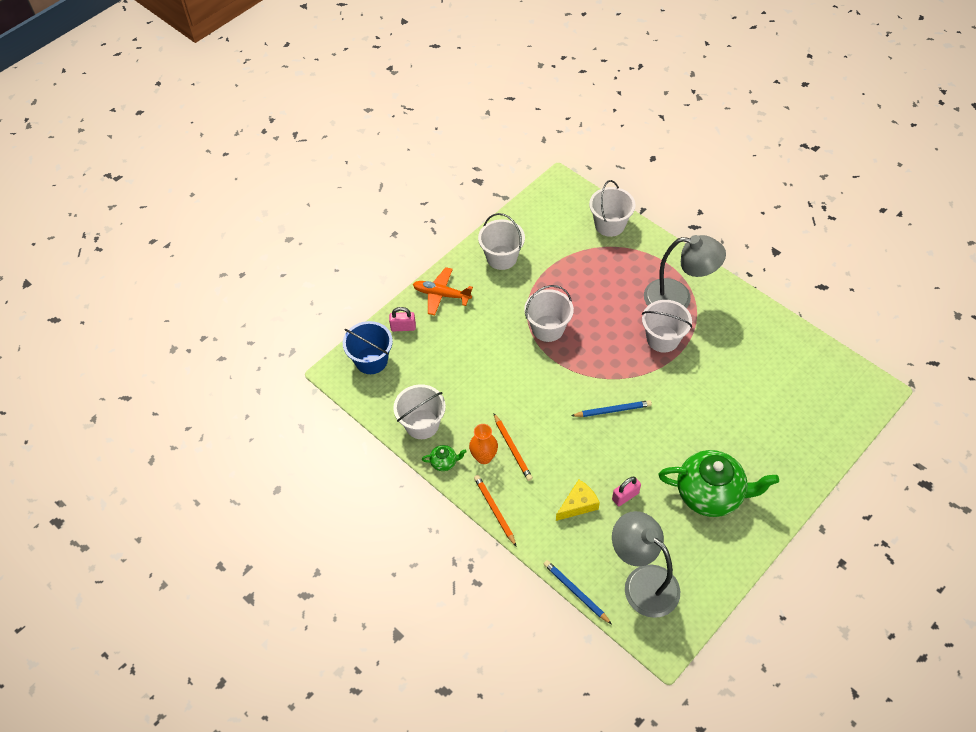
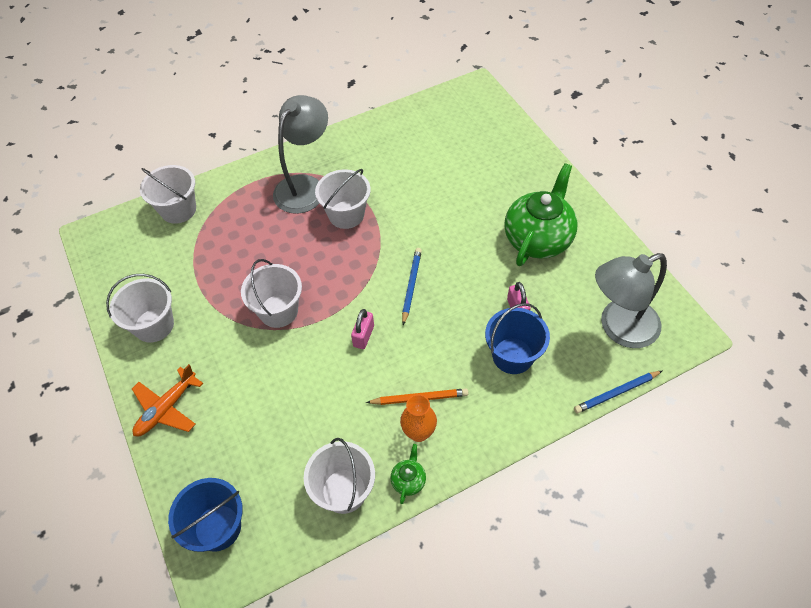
camera: 70 degrees left, 0 degrees up
pink padlock [389,307,416,332] -> pink padlock moved to [351,309,374,349]
orange pencil [474,475,517,547] -> none
yellow cheese [556,480,600,521] -> blue bucket [485,303,550,374]

